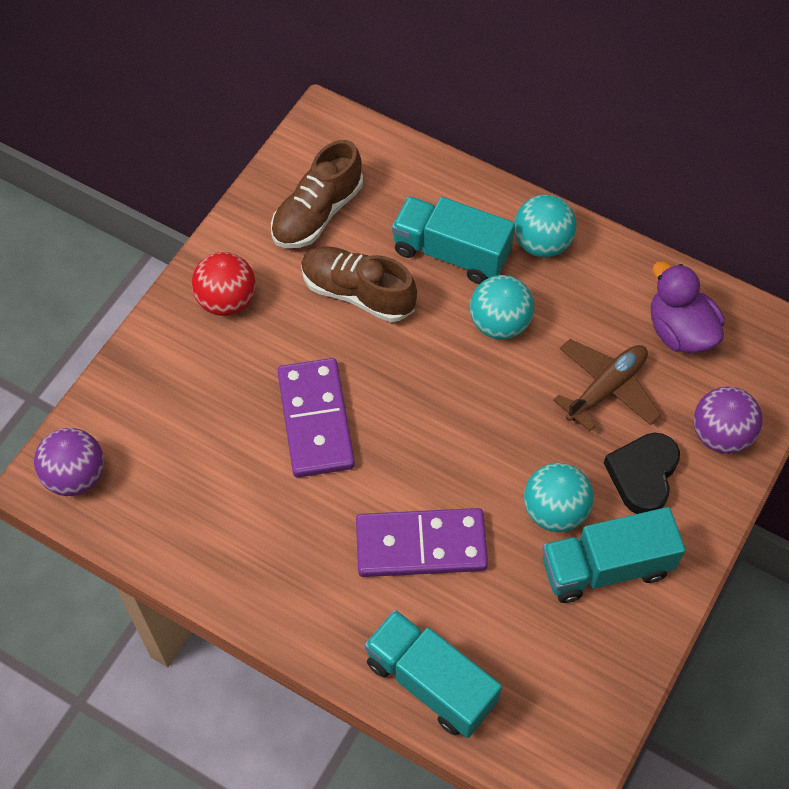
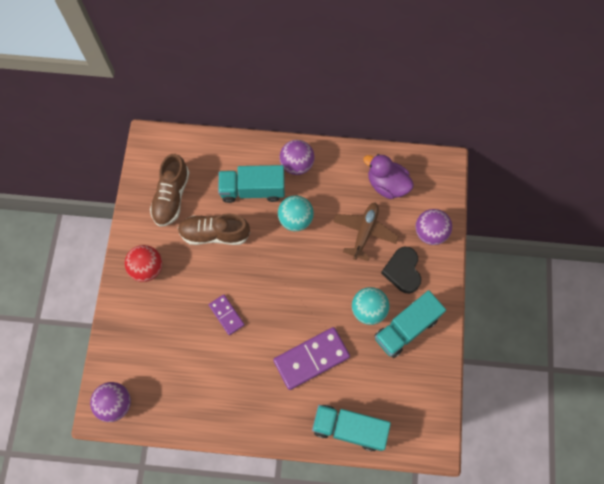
camera: 25 degrees left, 10 degrees up
purple domino [277,358,355,478] -> purple domino [209,295,245,335], size x0.56
turquoise ball [514,195,577,257] -> purple ball [279,140,315,175]

